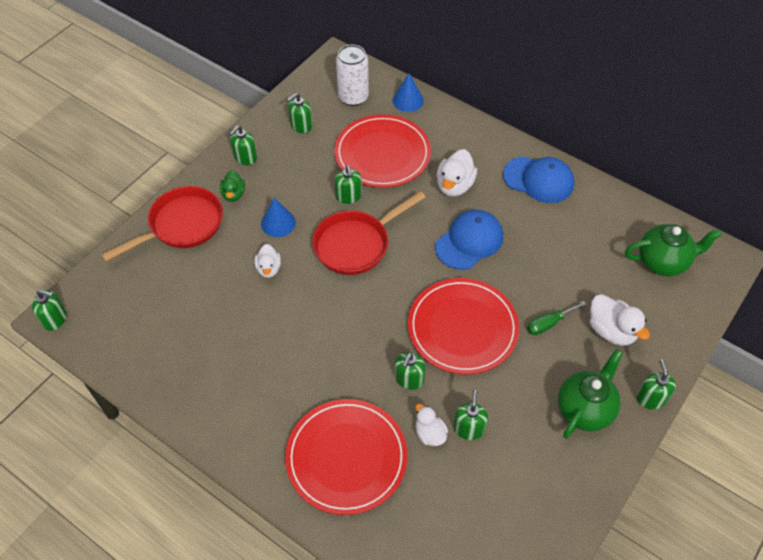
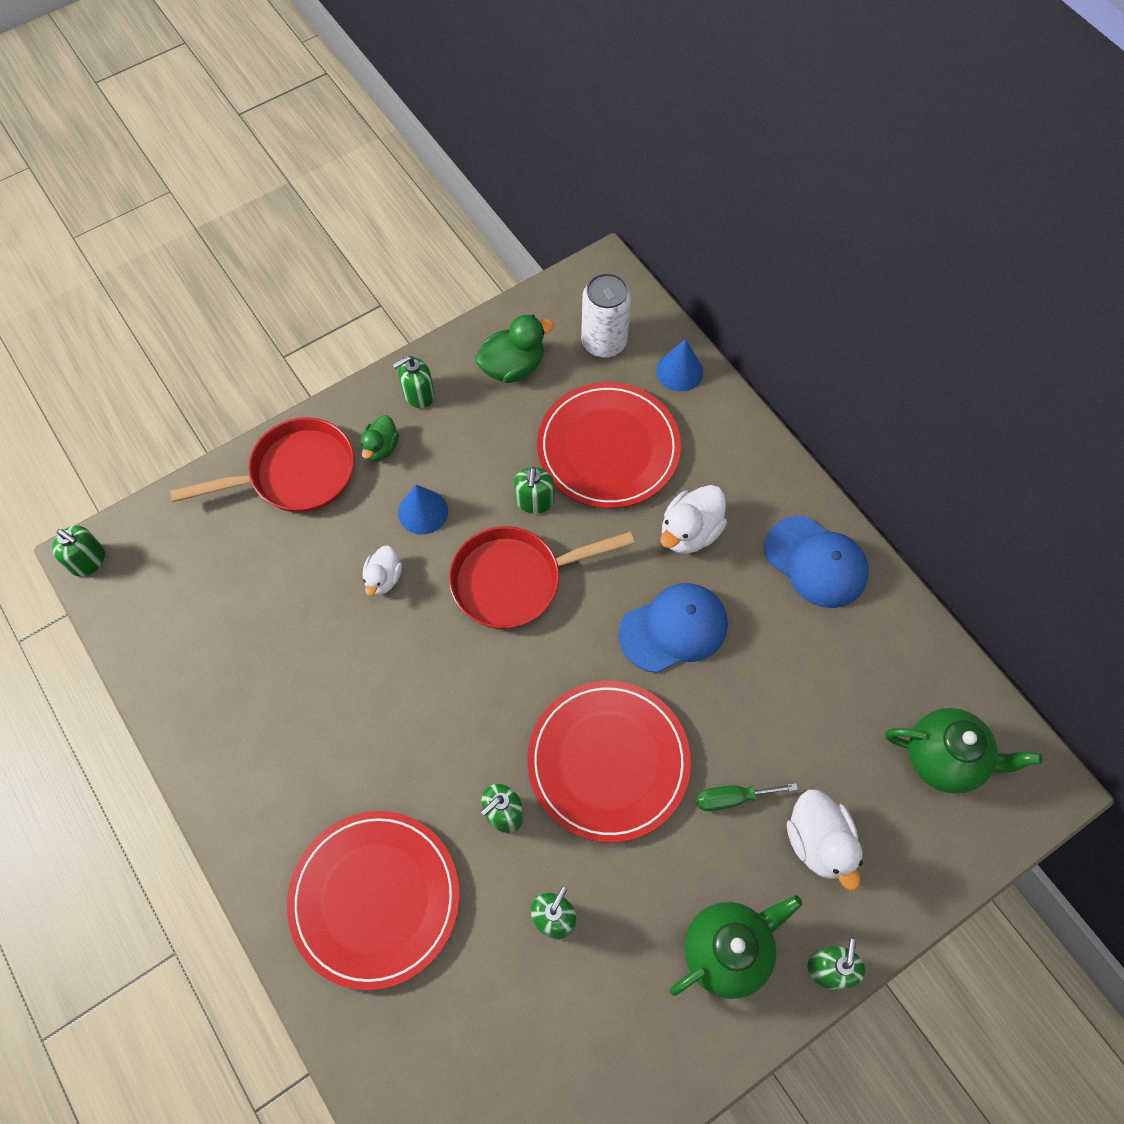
camera: 20 degrees right, 10 degrees up
green soap dispenser [287,93,312,133] -> green duck [475,315,554,383]
white duck [415,404,448,446] -> none

